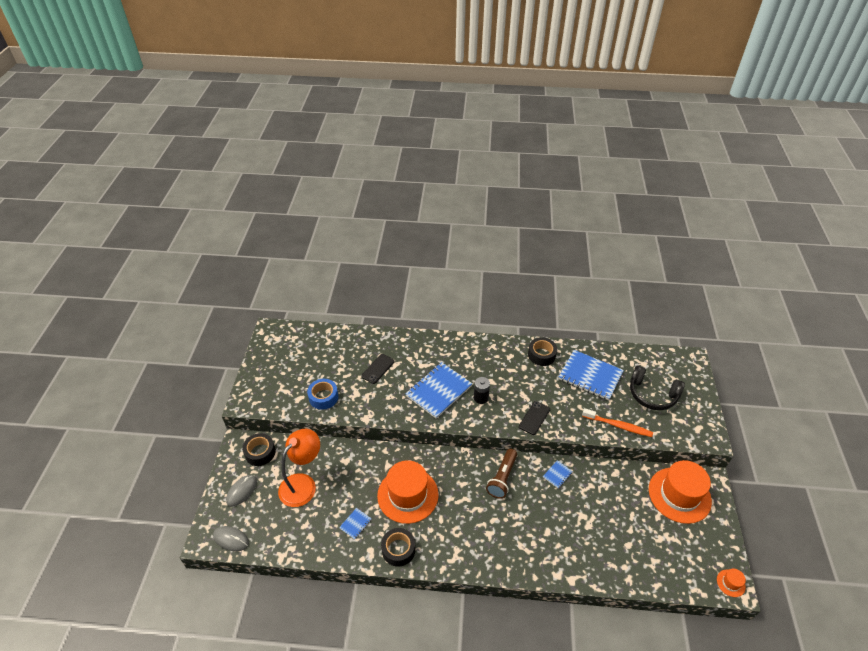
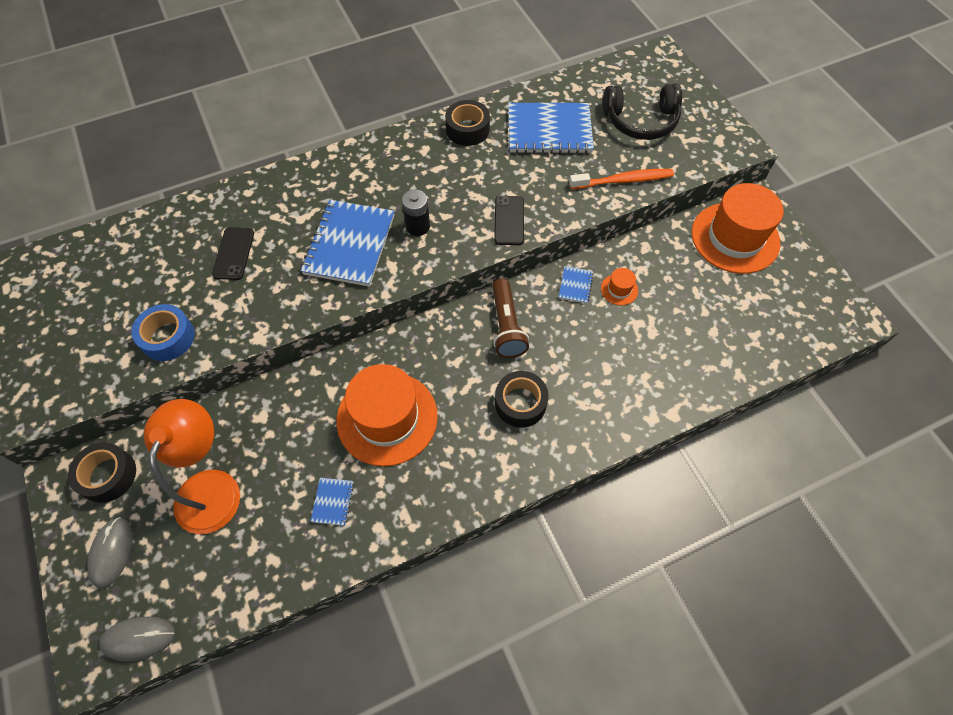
camera: 30 degrees left, 15 degrees up
black tape [381,528,416,567] -> black tape moved to [495,371,549,428]
orange hat [717,569,746,597] -> orange hat moved to [601,268,638,305]

